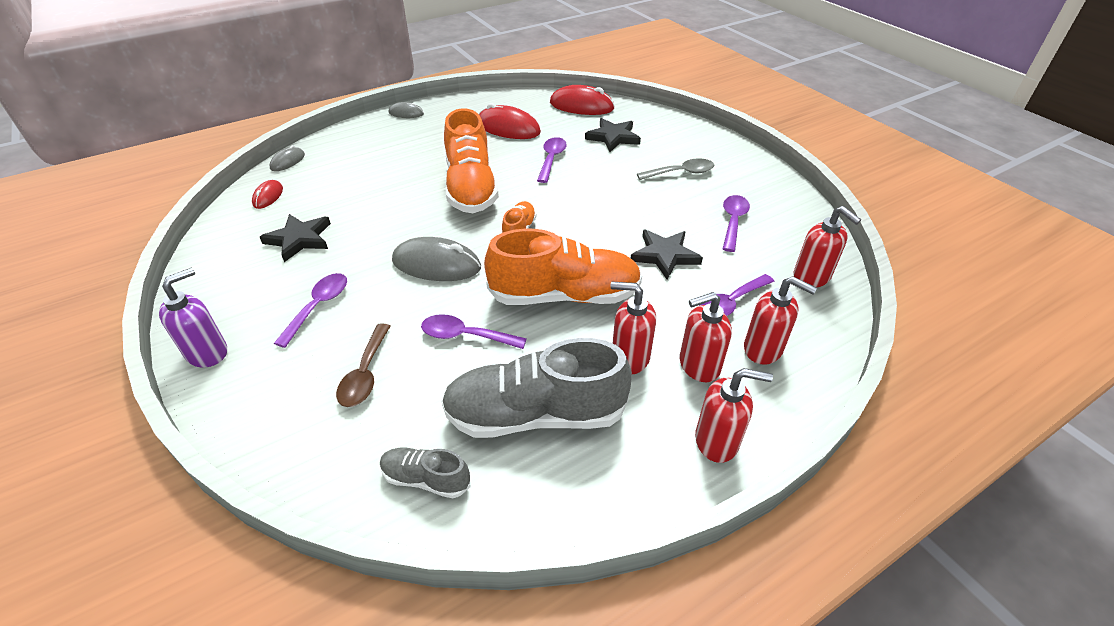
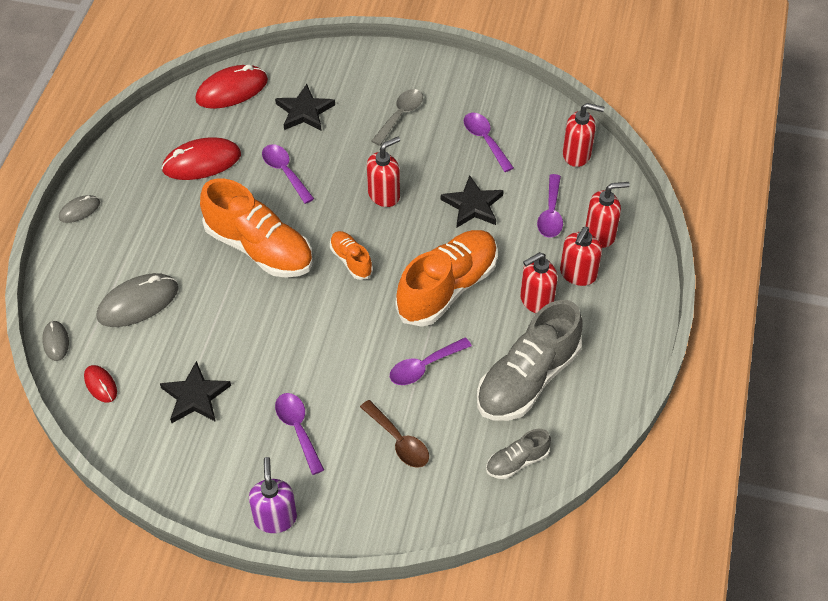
camera: 45 degrees left, 10 degrees up
grey mouse [392,237,481,281] -> grey mouse moved to [97,273,178,327]
red soap dispenser [695,368,773,463] -> red soap dispenser moved to [367,137,400,207]

